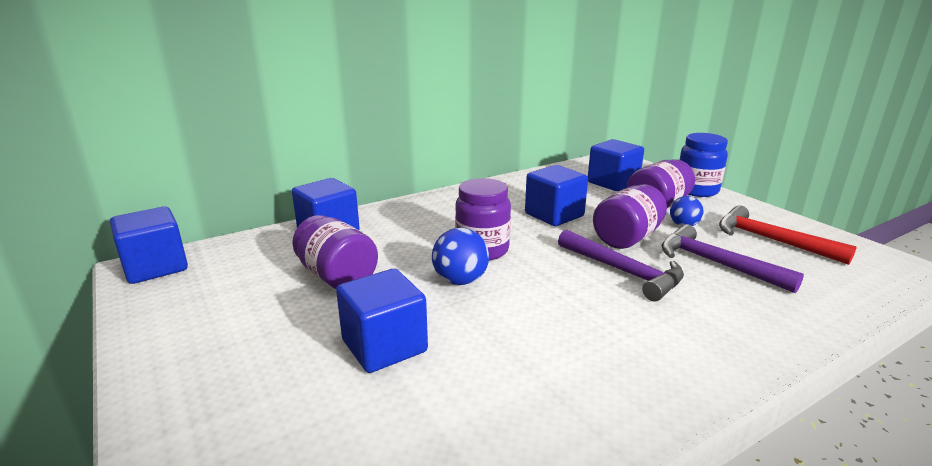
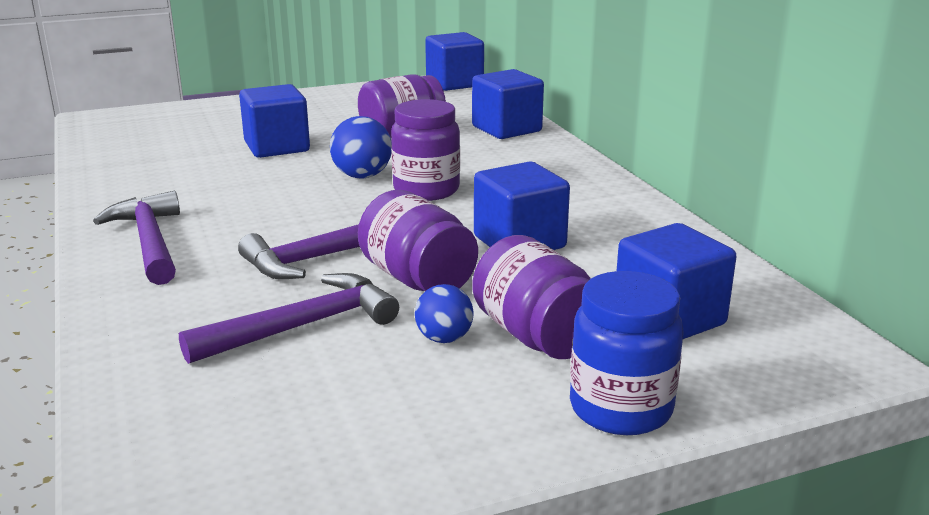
camera: 100 degrees right, 0 degrees up
red hammer [719,205,856,265] -> none
none -> purple hammer [93,191,180,285]

